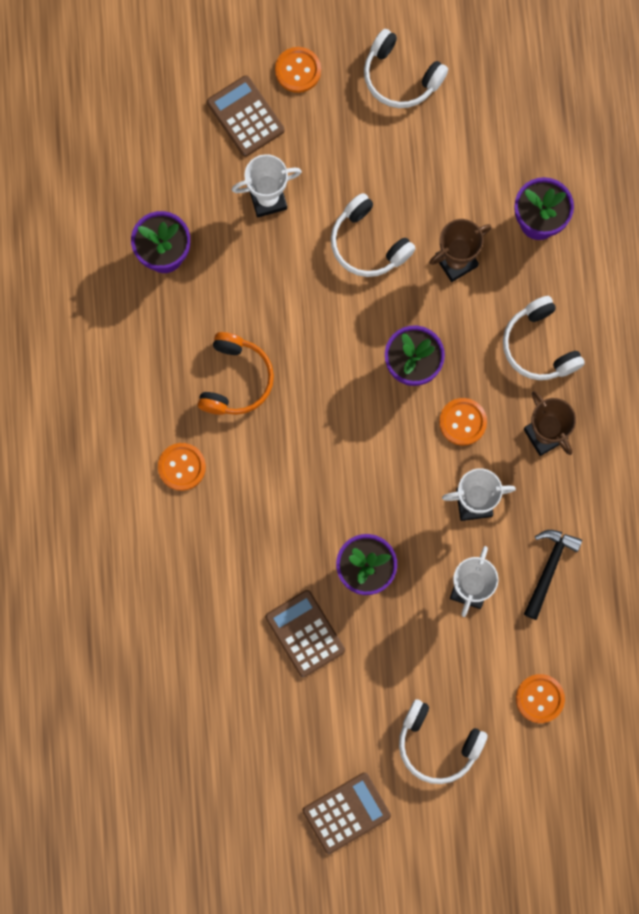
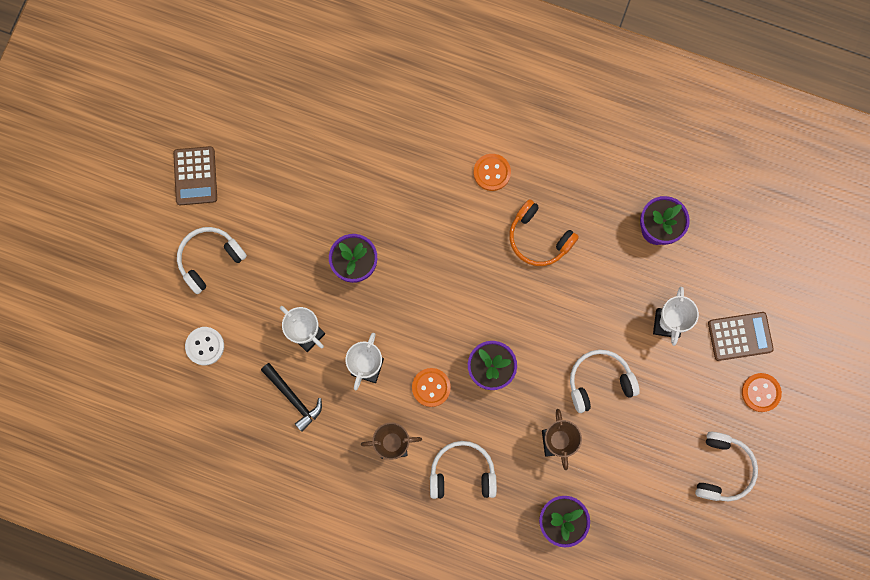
camera: 115 degrees right, 0 degrees up
brown calculator [265,590,345,678] -> none
white headphones [364,29,448,108] -> white headphones turned 135 degrees clockwise [695,432,758,501]
orange button [516,674,565,723] -> white button [185,327,224,365]

